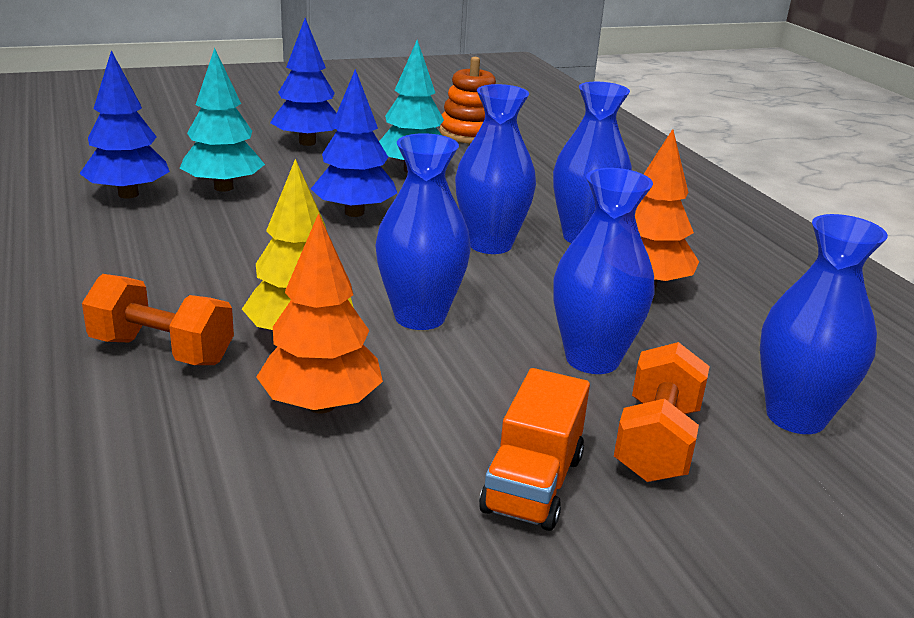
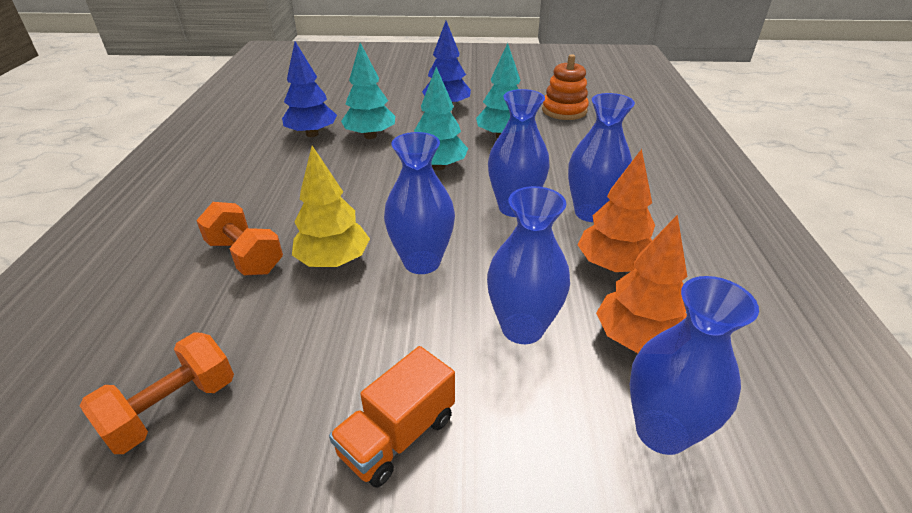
camera: 25 degrees right, 10 degrees up
orange tree [256,213,383,413] -> orange tree moved to [596,214,687,353]
blue tree [311,69,397,217] -> turquoise tree [414,67,468,170]
orange dumbbell [614,342,710,482] -> orange dumbbell moved to [80,332,234,454]

